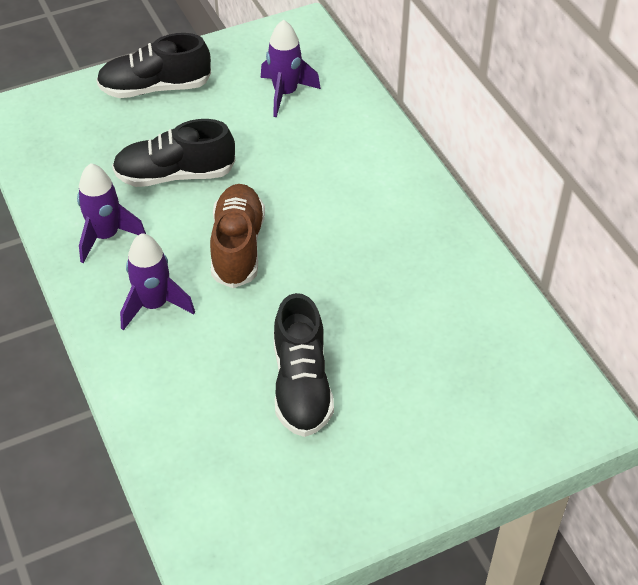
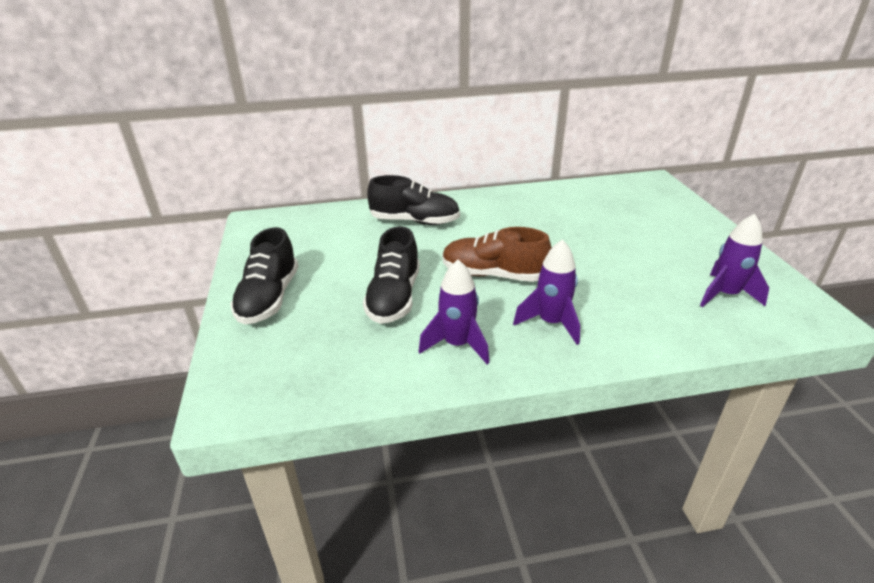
camera: 75 degrees left, 15 degrees down
purple rocket [261,20,321,117] -> purple rocket moved to [700,214,769,307]
black shoe [274,293,334,437] -> black shoe moved to [367,175,460,225]

